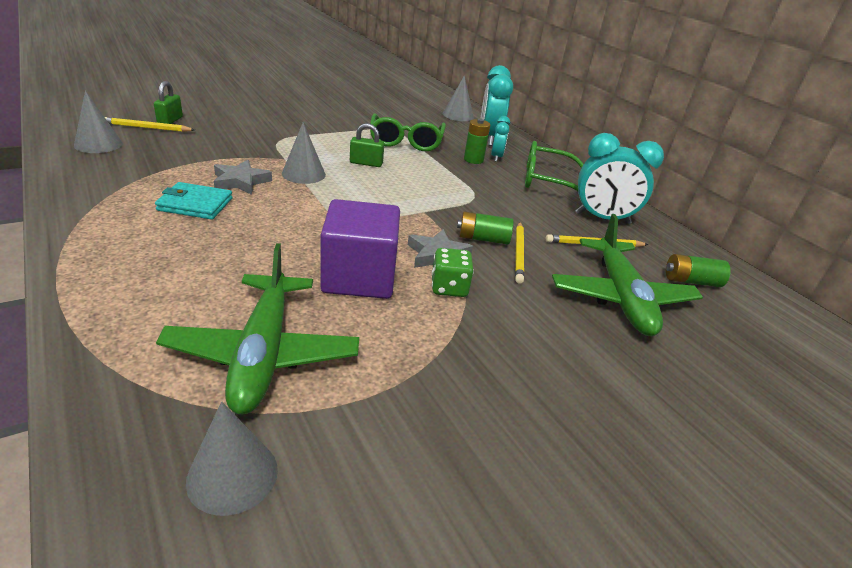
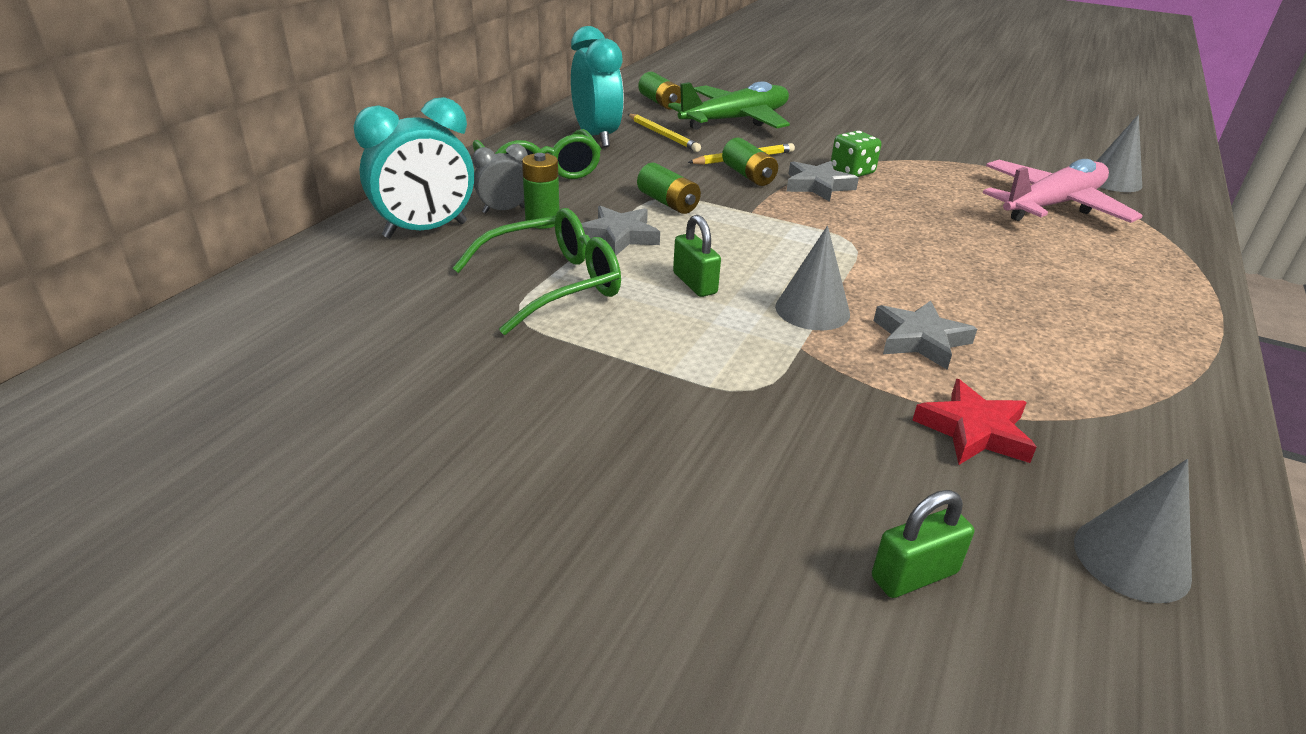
camera: 120 degrees left, 0 degrees up
yellow pencil [105,117,195,132] -> none
turquoise wallet [155,182,233,220] -> none
green plane [156,243,359,415] -> pink plane [983,159,1143,223]
purple cube [320,199,400,299] -> none
grey cone [443,75,474,121] -> none
turquoise clock [491,116,510,162] -> grey clock [472,144,528,214]
none -> grey star [581,206,660,255]
none -> green battery [637,163,701,214]
none -> red star [912,379,1037,465]

